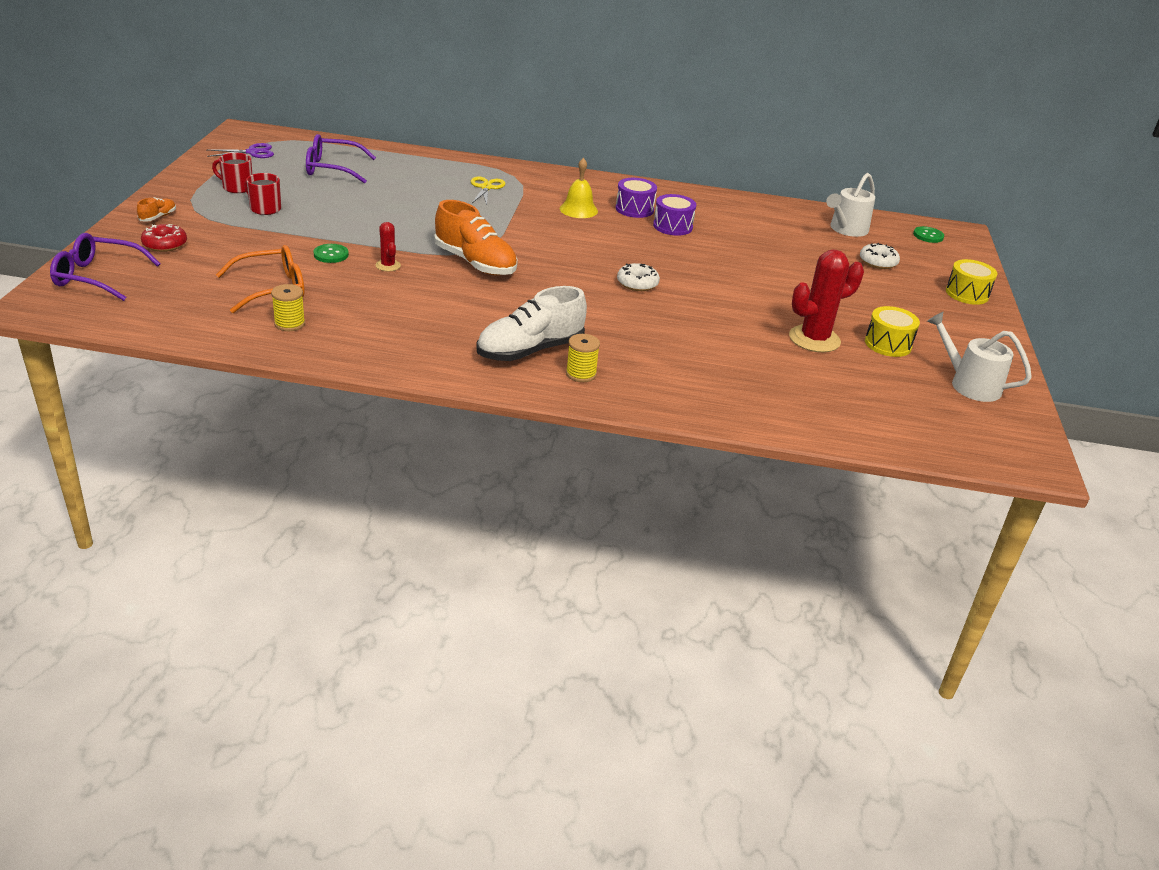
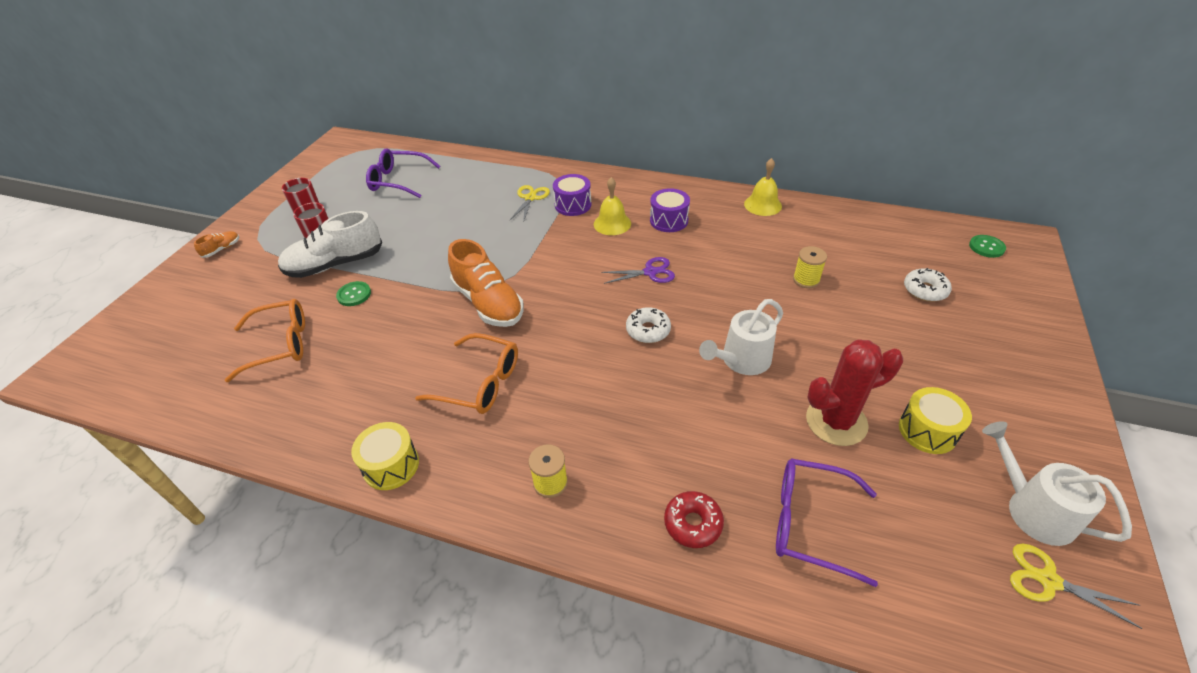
camera: 15 degrees right, 10 degrees up
purple glasses [50,233,161,301] -> purple glasses moved to [776,458,878,587]
red donut [141,224,187,252] -> red donut moved to [664,491,724,548]
purple scissors [207,143,274,158] -> purple scissors moved to [601,257,675,284]
yellow spool [271,284,305,331] -> yellow spool moved to [793,246,827,288]
red cactus [376,222,401,271] -> none
white shoe [476,286,587,361] -> white shoe moved to [278,211,382,278]
purple drum [653,194,696,236] -> purple drum moved to [553,174,591,216]
white watering can [826,173,875,237] -> white watering can moved to [699,299,783,375]
yellow drum [946,259,997,305] -> yellow drum moved to [351,422,419,490]
none -> orange glasses [415,333,518,414]
none -> yellow bell [744,158,782,216]
none -> yellow scissors [1010,543,1143,629]

